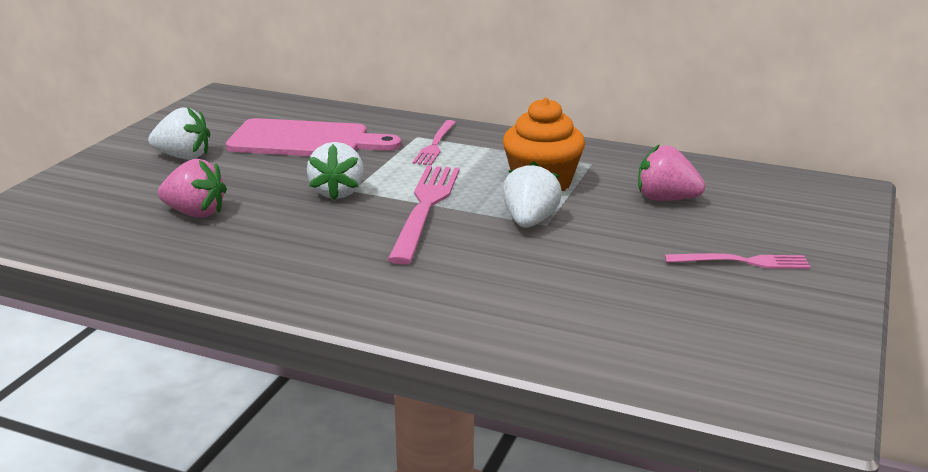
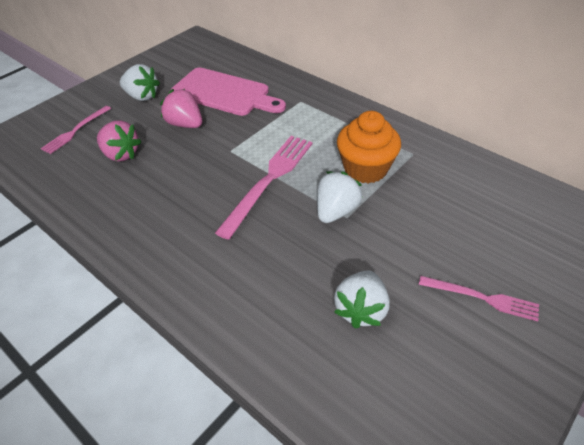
camera: 20 degrees right, 20 degrees up
white strawberry [307,142,364,200] -> white strawberry moved to [334,271,390,329]
pink fork [412,120,456,165] -> pink fork moved to [40,106,111,154]
pink strawberry [638,144,705,201] -> pink strawberry moved to [160,89,202,128]

